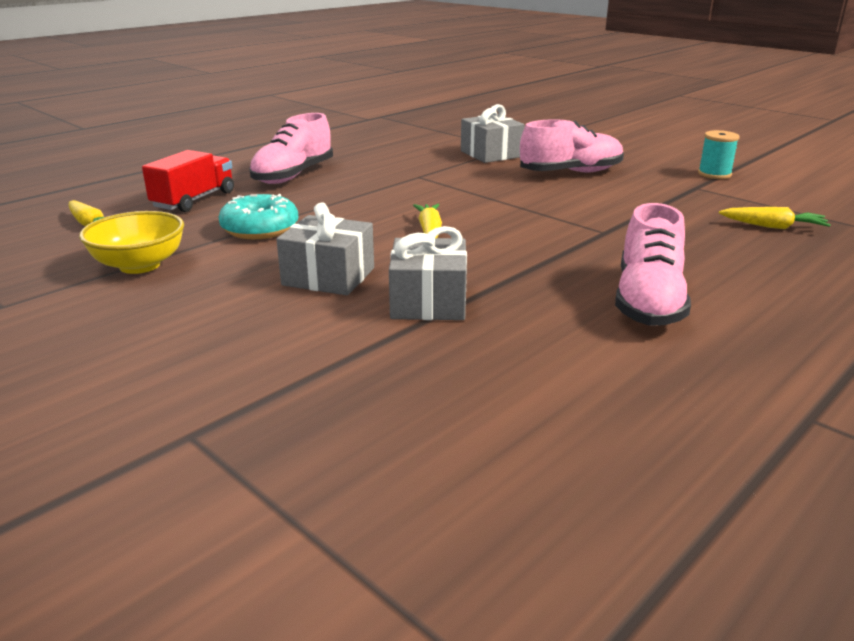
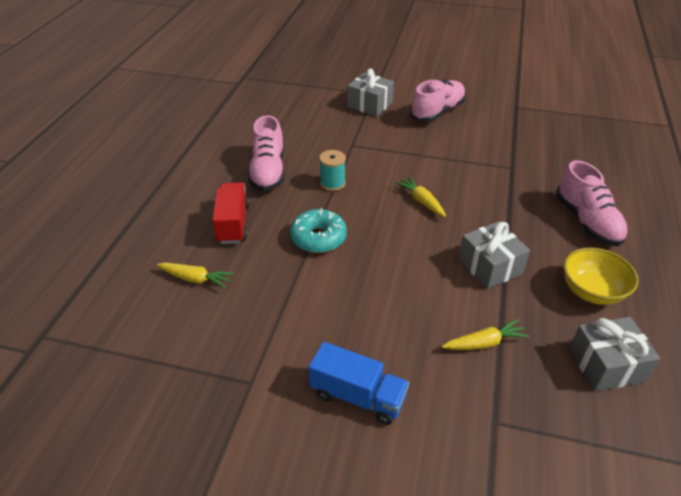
camera: 30 degrees left, 15 degrees up
yellow bowl [79,211,184,274] -> yellow bowl moved to [563,247,639,305]
grey gift [276,202,374,295] -> grey gift moved to [569,317,660,391]
turquoise spool [698,130,740,179] -> turquoise spool moved to [319,150,346,191]
yellow carrot [719,207,831,229] -> yellow carrot moved to [442,319,530,350]
none -> blue truck [309,342,409,425]

